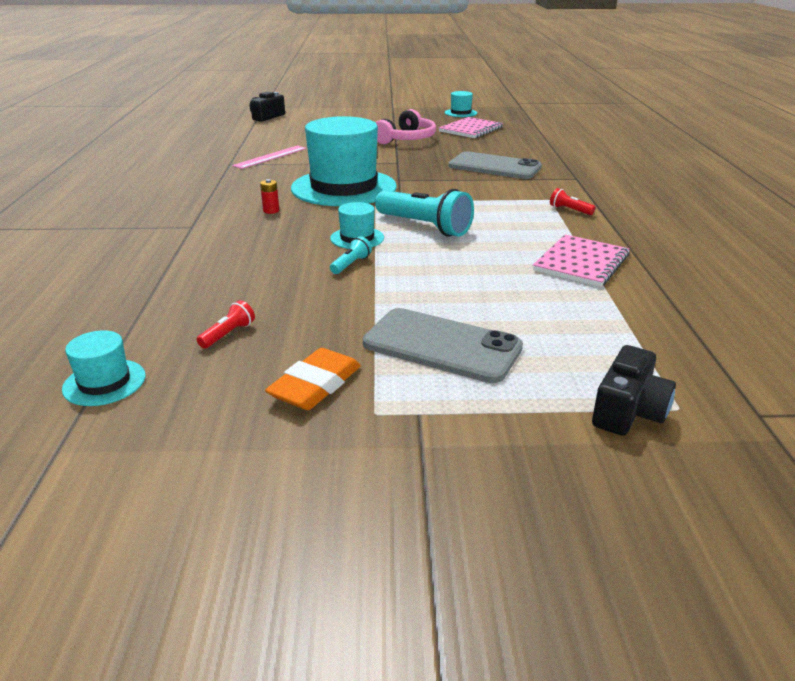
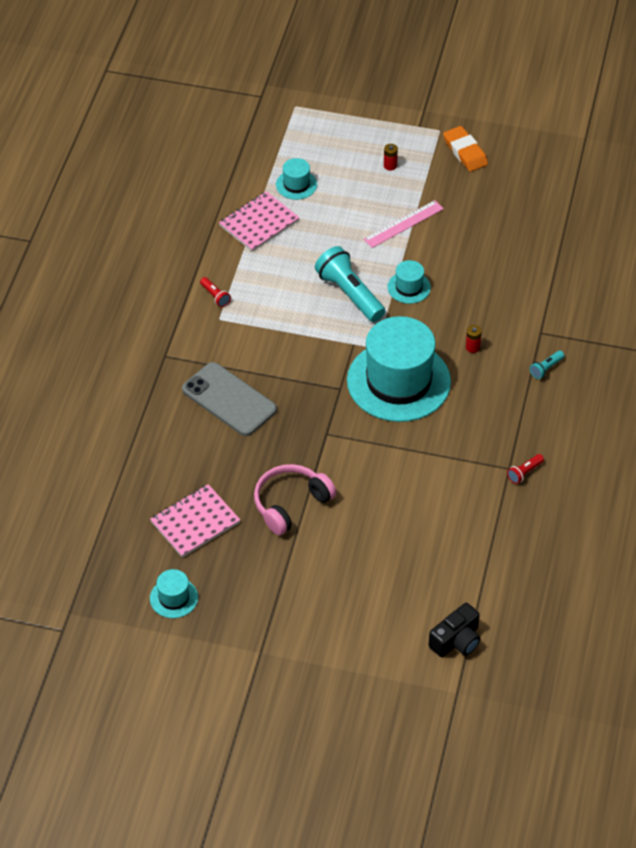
camera: 165 degrees left, 20 degrees up
turquoise hat [62,330,146,406] -> turquoise hat moved to [276,158,317,200]
red flashlight [197,300,255,349] -> red flashlight moved to [507,454,544,484]
pink ruler [232,146,307,169] -> pink ruler moved to [363,200,444,248]
orange eraser [265,348,361,410] -> orange eraser turned 75 degrees counterclockwise [443,126,488,172]
turquoise flashlight [330,236,372,274] -> turquoise flashlight moved to [530,351,564,379]
grey phone [363,308,523,383] -> red battery [384,144,398,171]
black camera [592,345,676,436] -> none

